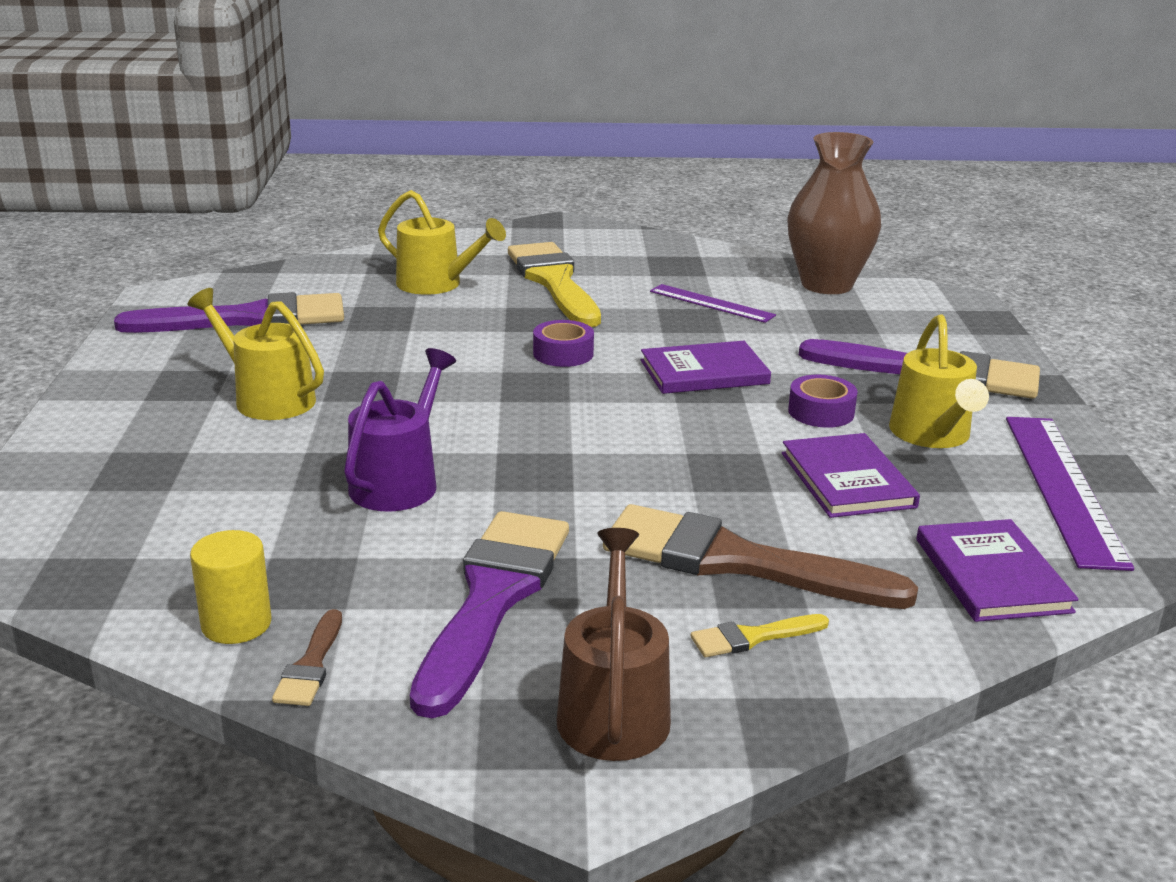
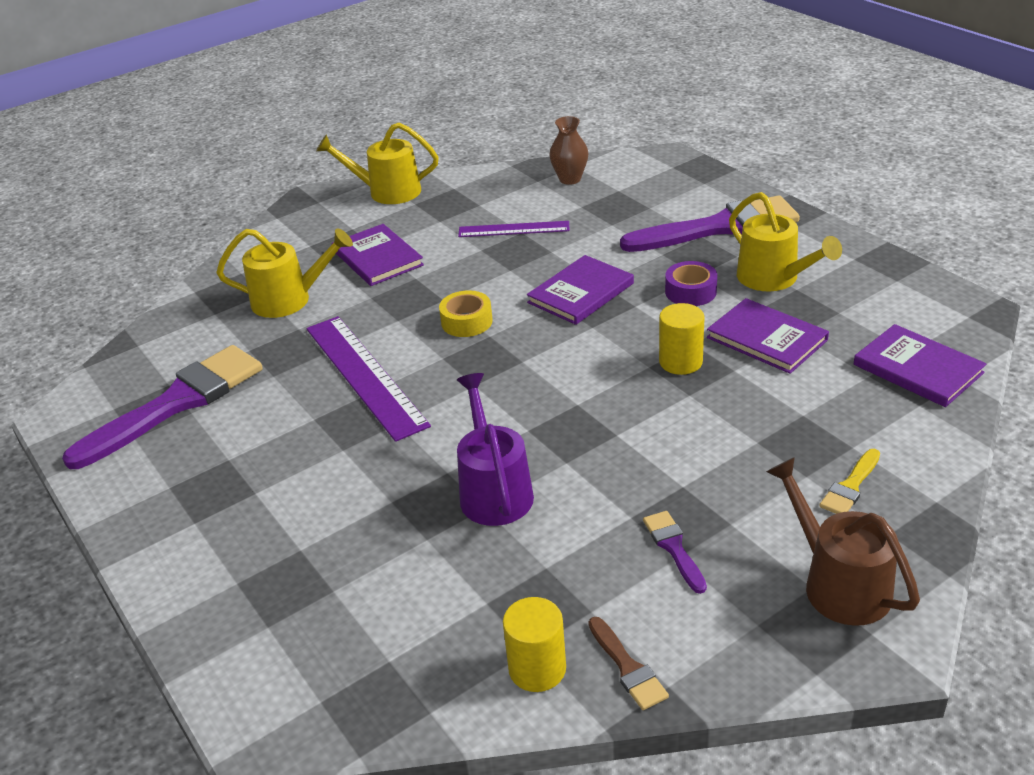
camera: 30 degrees left, 10 degrees up
yellow watering can [188,288,324,420] -> yellow watering can moved to [316,122,439,204]
purple brush [410,511,569,718] -> purple brush [643,511,707,594], size x0.43
yellow brush [508,242,601,327] -> purple book [332,224,424,286]
purple tape [533,320,594,367] -> yellow tape [439,290,493,337]
brown brush [603,504,918,609] -> none
brown vase [787,132,881,294] -> brown vase [549,116,588,185], size x0.52
purple ruler [1006,417,1134,571] -> purple ruler moved to [306,316,431,442]
none -> yellow cylinder [659,303,705,375]

